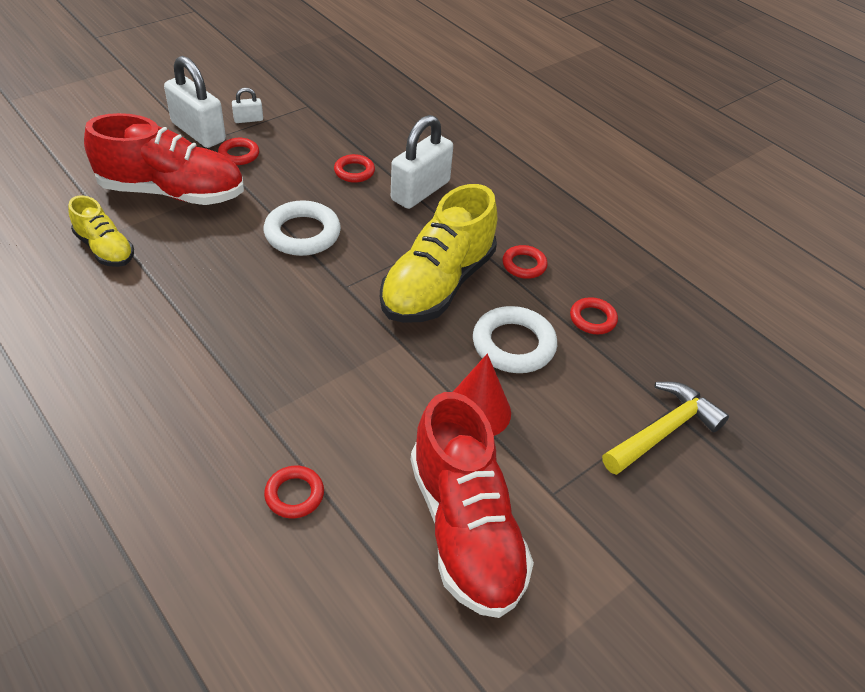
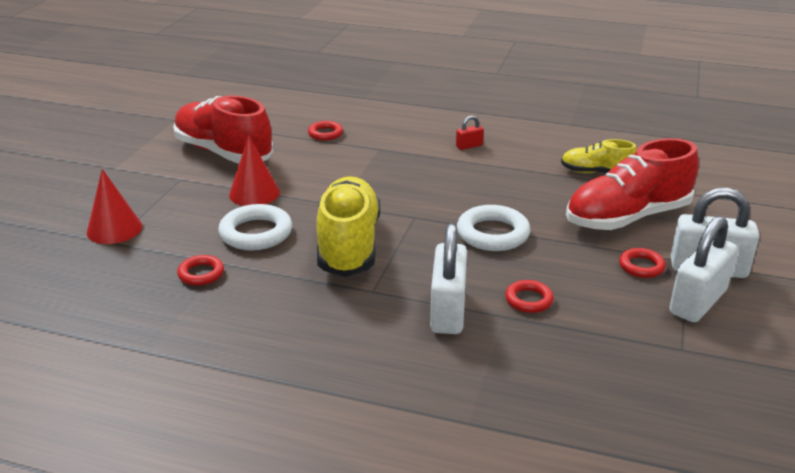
camera: 150 degrees right, 15 degrees down
white padlock [232,88,263,123] -> white padlock [669,216,737,323], size x2.19
red ring [503,245,547,279] -> none
yellow hammer [602,382,729,475] -> red cone [87,169,142,244]
none -> red padlock [456,116,484,150]

